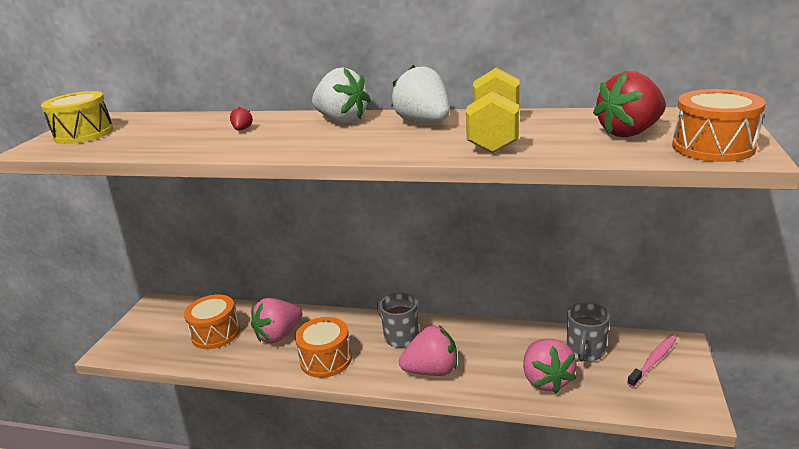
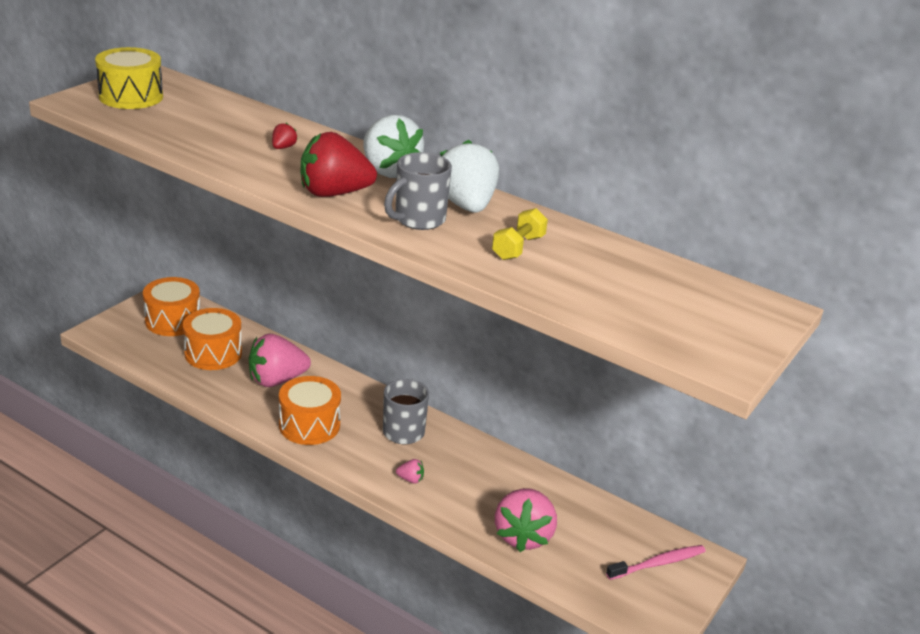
camera: 15 degrees right, 5 degrees up
pink strawberry [399,326,457,376] -> pink strawberry [396,459,424,484], size x0.42
yellow dumbbell [466,67,520,154] -> yellow dumbbell [492,208,548,260], size x0.53
grey mug [567,302,610,362] -> grey mug moved to [384,152,452,230]
red strawberry [593,71,666,137] -> red strawberry moved to [301,132,377,197]
orange drum [672,89,766,162] -> orange drum moved to [143,277,200,336]

